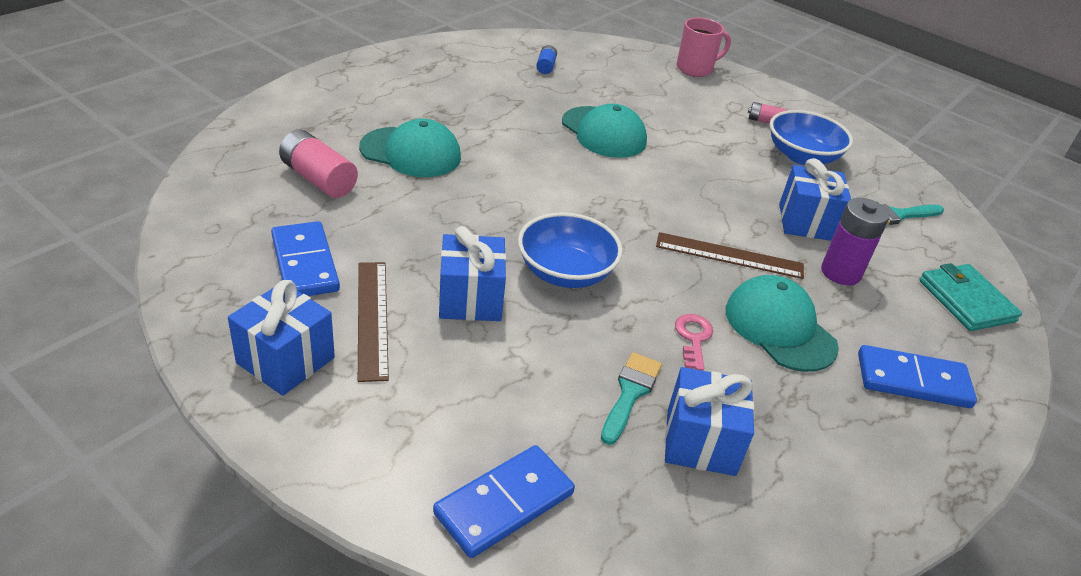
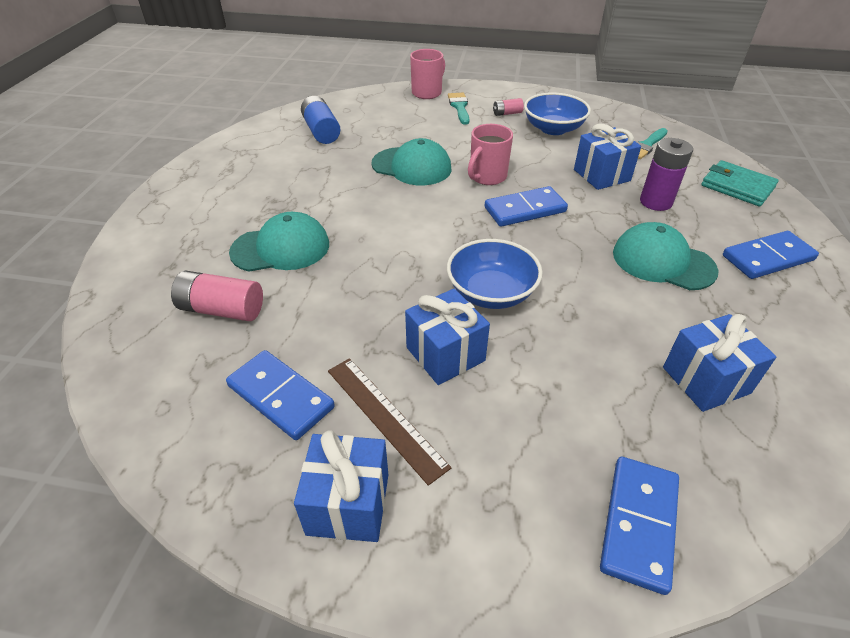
camera: 25 degrees left, 5 degrees up
blue battery [537,45,557,74] -> blue battery [301,96,340,144], size x1.84
turquoise brush [601,352,662,445] -> turquoise brush moved to [448,93,469,125]
brown ruler [656,232,804,279] -> none
pink key [675,314,713,371] -> none
none -> pink mug [468,124,513,185]
none -> blue domino [484,186,568,227]

